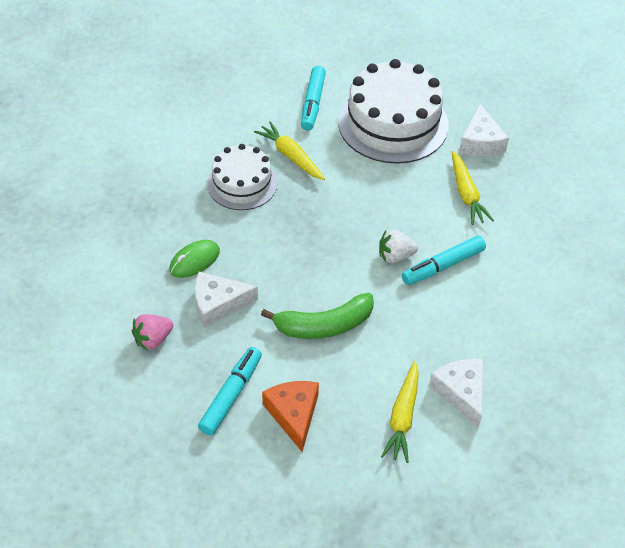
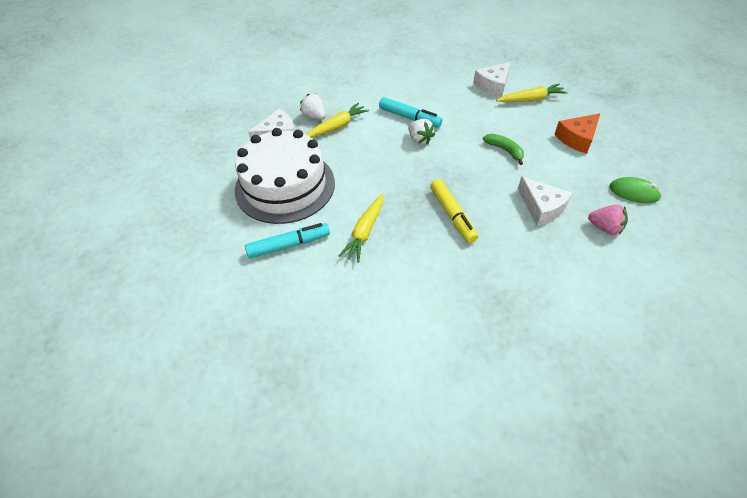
camera: 115 degrees left, 0 degrees up
green mouse [169,240,220,278] -> green mouse moved to [610,177,662,203]
turquoise marker [198,347,262,436] -> none
white cake [207,144,277,210] -> none
green banana [261,293,374,339] -> green banana [483,134,524,165], size x0.61
none -> white strawberry [300,93,326,120]
none -> yellow marker [430,179,478,243]

